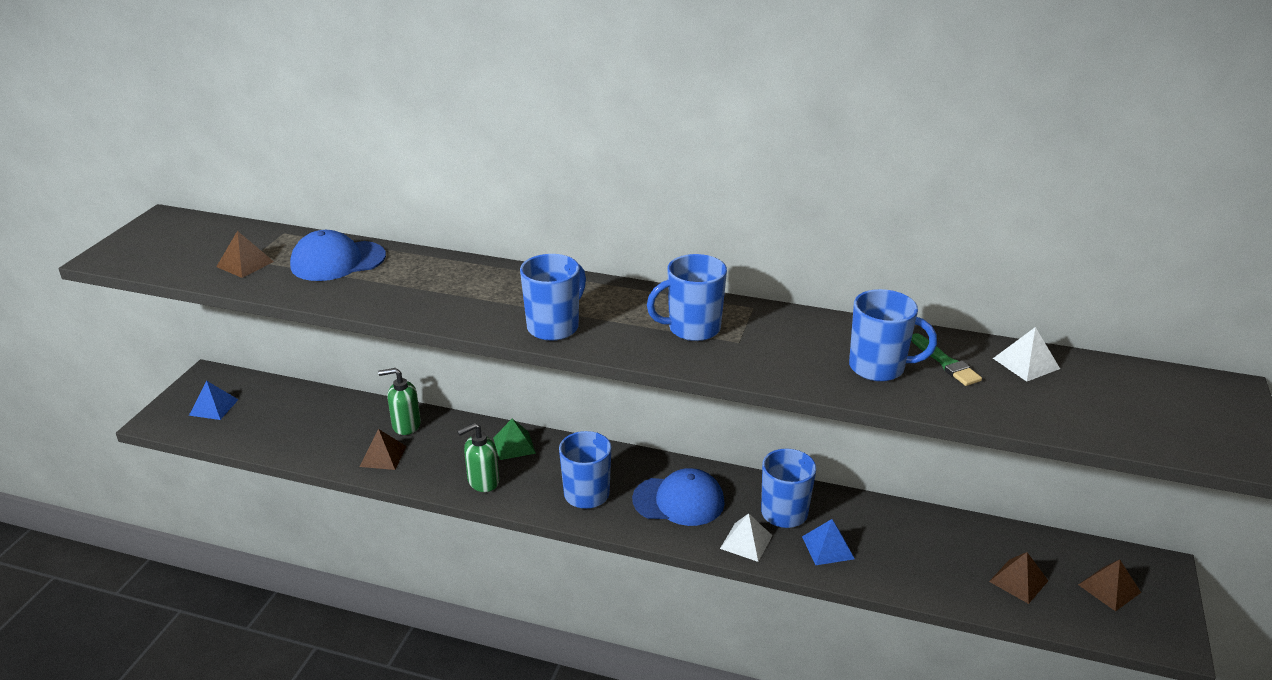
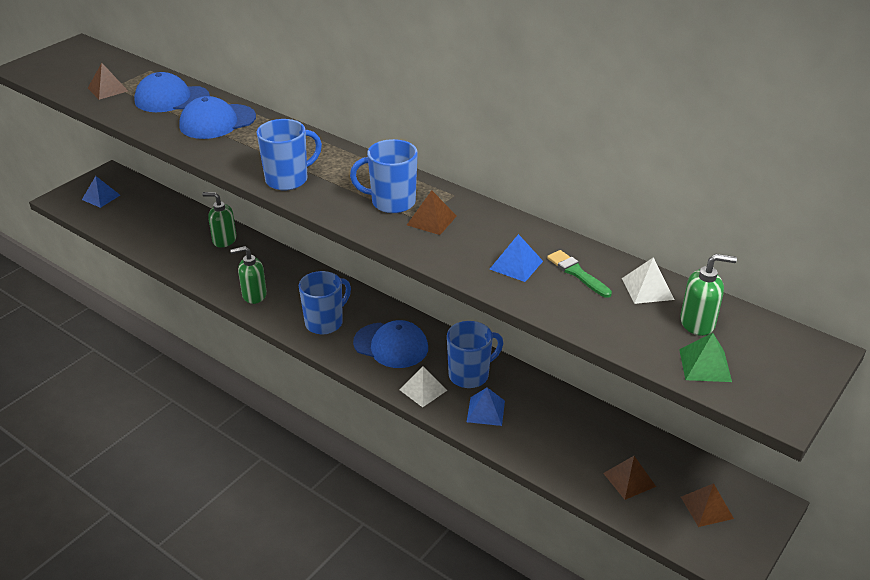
camera: 20 degrees right, 5 degrees up
brown pyramid [359,429,407,470] -> brown pyramid moved to [407,190,457,235]
green pyramid [493,419,536,460] -> green pyramid moved to [679,333,732,382]
blue mug [849,289,937,382] -> blue pyramid [490,234,543,282]
green brush [911,333,982,386] -> green brush turned 150 degrees clockwise [547,250,612,298]
none -> blue cap [179,96,256,139]
none -> green soap dispenser [680,254,737,336]

